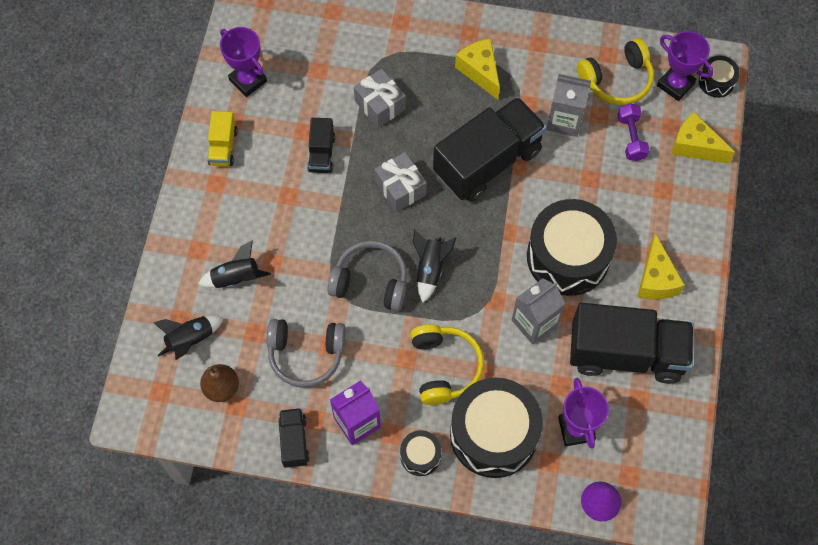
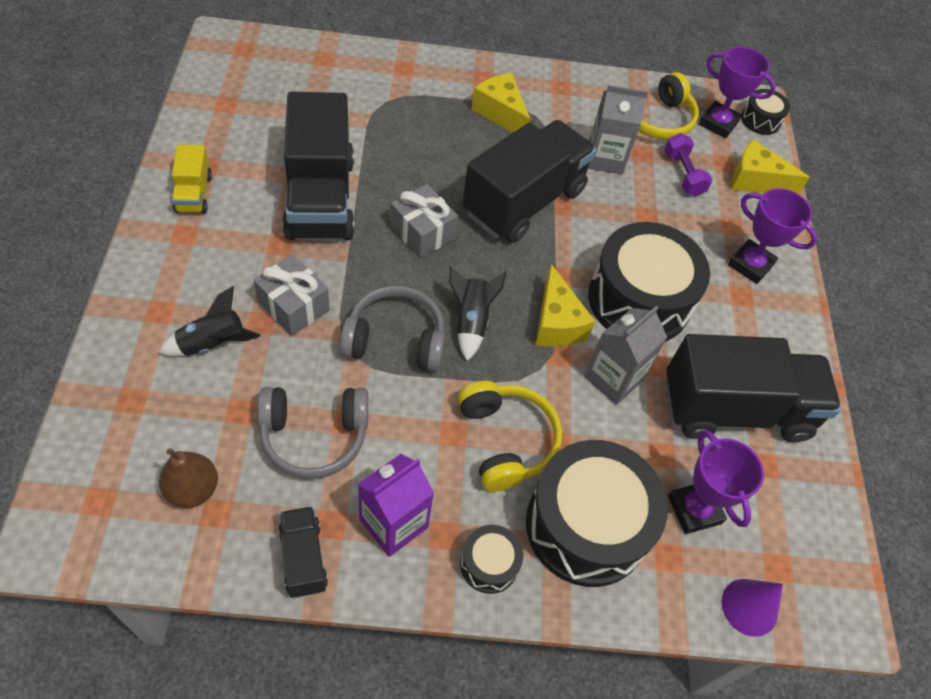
camera: 15 degrees left, 10 degrees down
black rocket [153,316,223,360] -> none
purple trophy [220,27,267,97] -> purple trophy moved to [728,188,817,284]
black truck [307,118,335,173] -> black truck [282,92,355,240], size x2.14
grey gift [354,69,406,128] -> grey gift moved to [254,255,330,336]
yellow cheese [637,234,685,300] -> yellow cheese moved to [535,264,595,347]

